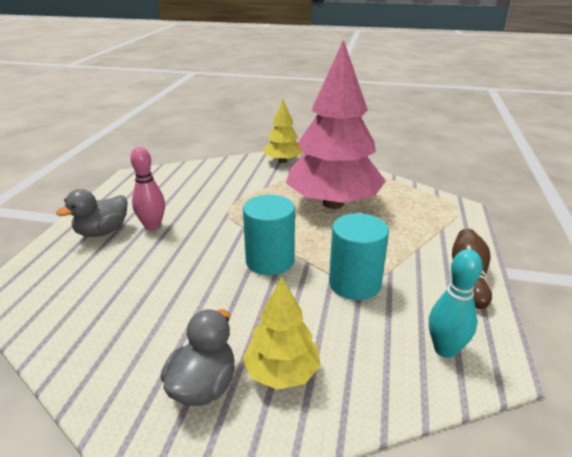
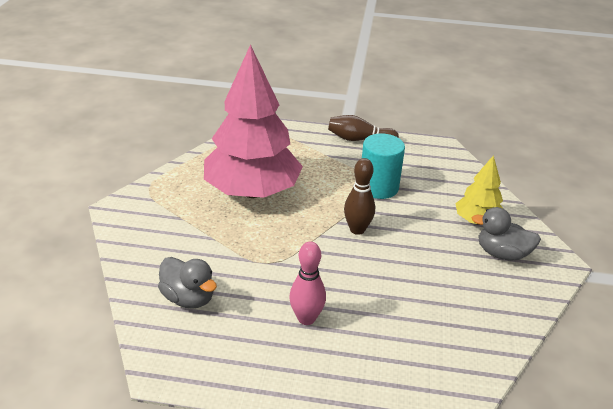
camera: 95 degrees left, 5 degrees up
grey duck [56,189,128,237] -> grey duck moved to [158,257,217,309]
turquoise cylinder [243,195,295,275] -> brown bowling pin [344,158,375,235]
yellow tree [264,99,302,163] -> none
turquoise bowling pin [429,249,483,358] -> none

